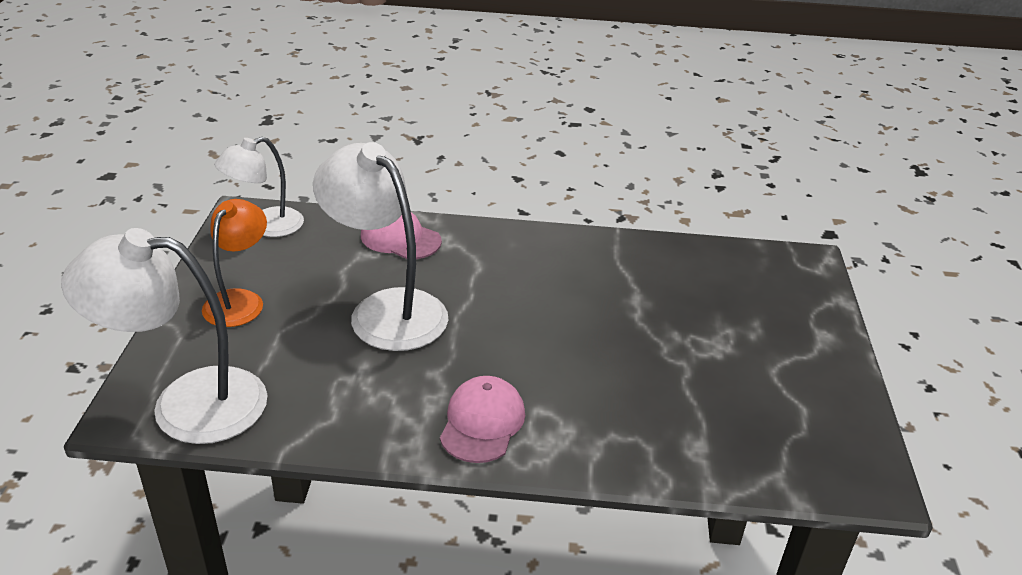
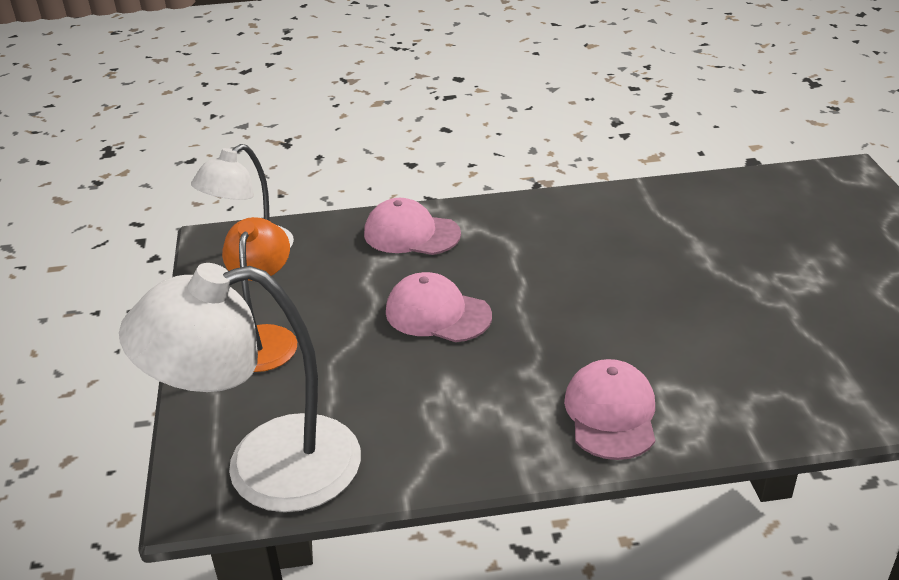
camera: 10 degrees left, 0 degrees up
white lamp [313,142,448,351] -> pink cap [386,272,492,342]

